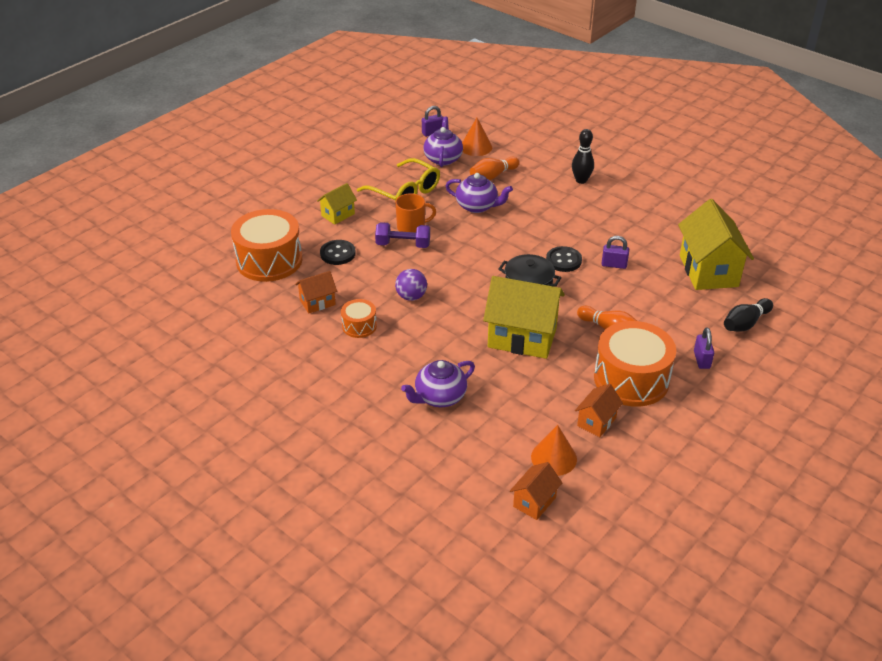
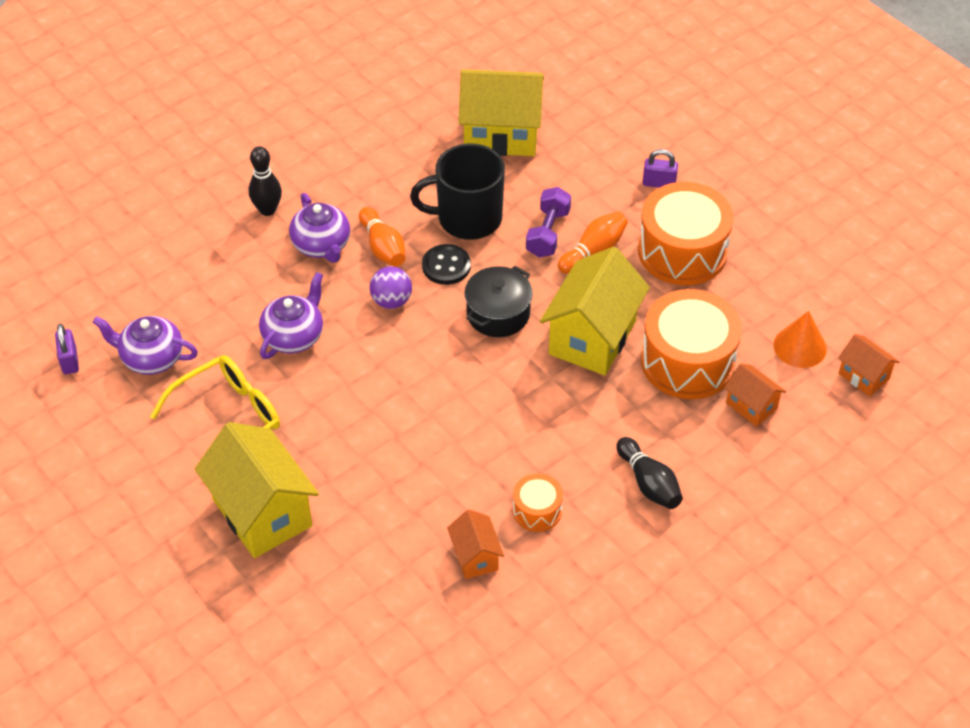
camera: 80 degrees left, 10 degrees up
orange drum [231,209,302,282] -> orange drum moved to [641,289,742,399]
yellow house [317,183,357,225] -> yellow house [195,422,319,558], size x1.98
black button [320,240,356,265] -> none
purple dumbbell [375,222,430,248] -> purple dumbbell moved to [526,187,571,257]
orange mug [395,193,436,232] -> none
purple ball [395,269,427,301] -> purple ball moved to [370,266,412,309]
purple teapot [401,360,475,407] -> purple teapot moved to [289,193,350,263]
orange cone [462,118,492,156] -> none
orange bowling pin [470,157,520,180] -> orange bowling pin moved to [359,207,405,267]
orange house [575,384,623,437] -> orange house moved to [724,363,786,427]
purple padlock [601,236,629,269] -> black mug [410,144,505,240]
black bowling pin [724,298,773,332] -> black bowling pin moved to [616,437,683,509]

